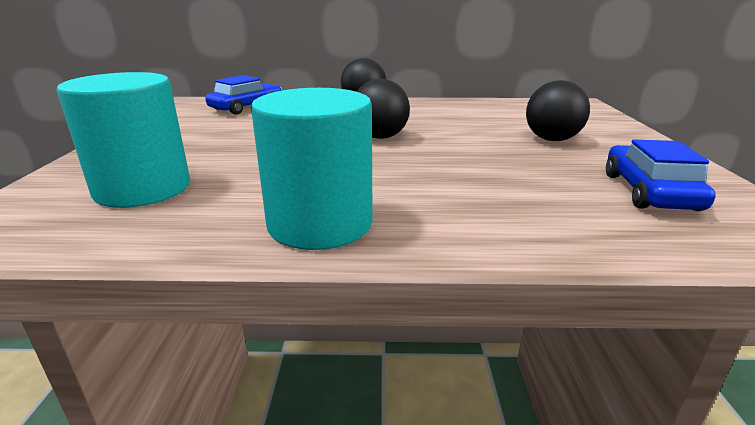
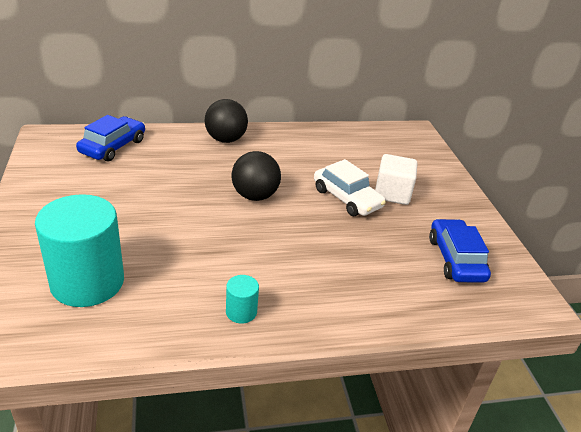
camera: 15 degrees left, 10 degrees up
turquoise cylinder [251,88,373,250] -> turquoise cylinder [226,275,259,323], size x0.43
black ball [526,80,590,141] -> white cube [375,154,417,205]
none -> white car [314,159,386,216]

